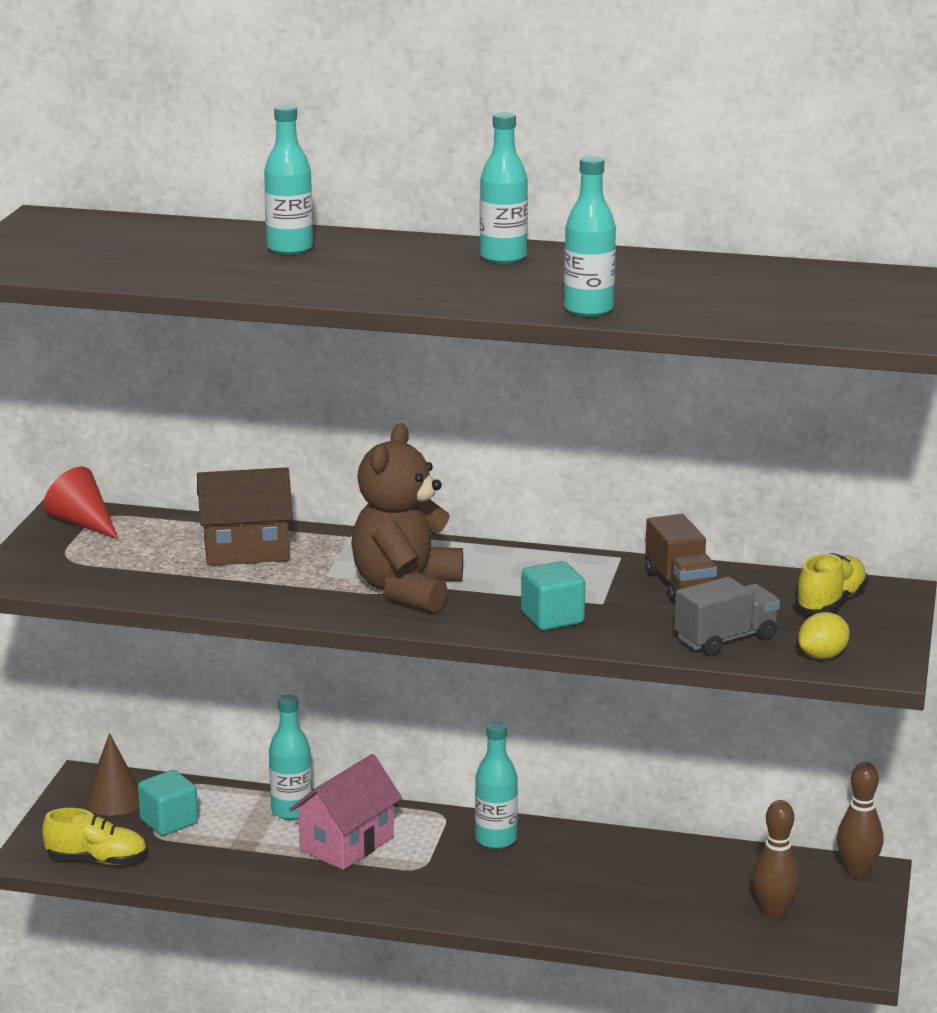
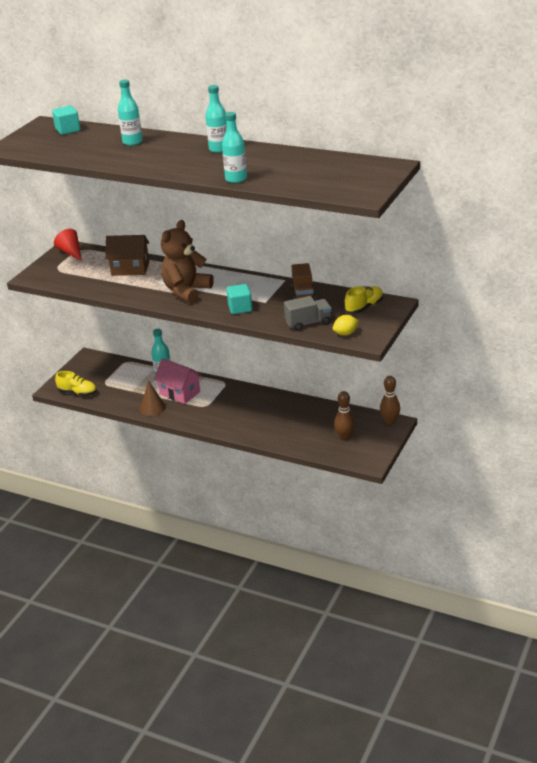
camera: 15 degrees right, 10 degrees up
brown cone [85,733,139,816] -> brown cone moved to [140,380,166,416]
turquoise cube [138,770,198,836] -> turquoise cube moved to [52,106,80,135]
pink house [289,754,402,870] -> pink house turned 75 degrees clockwise [154,358,202,404]
turquoise bottle [475,721,518,849] -> none

